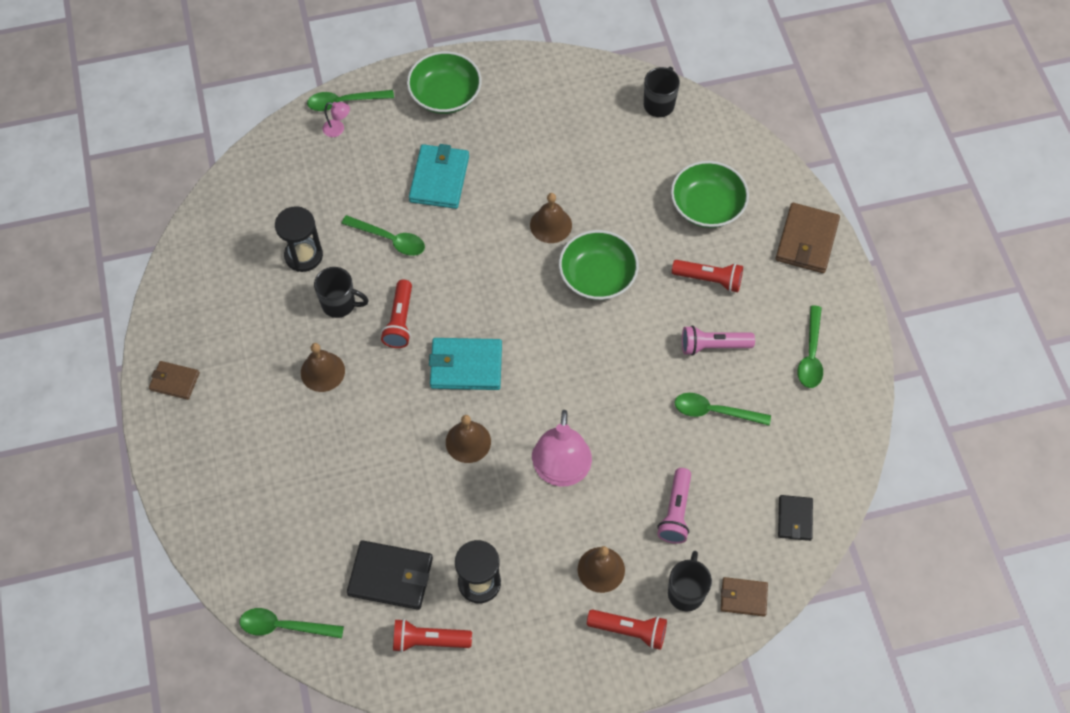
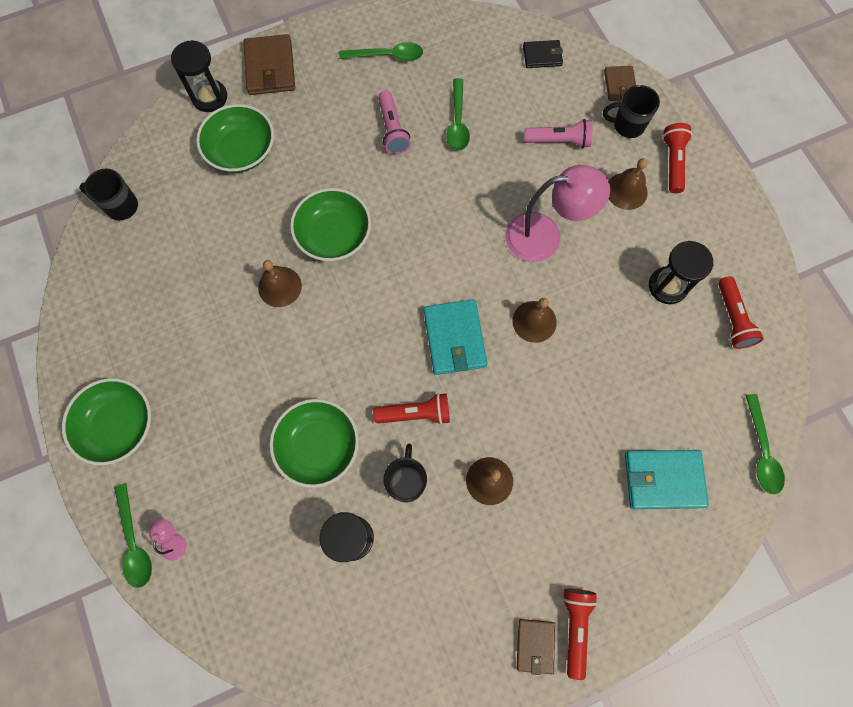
camera: 100 degrees left, 10 degrees up
green spoon [341,215,425,256] -> green bowl [269,399,359,488]
black wallet [347,540,433,610] -> none
turquoise wallet [409,144,469,209] -> turquoise wallet moved to [625,450,709,509]
red flashlight [672,260,743,292] -> red flashlight moved to [562,589,598,680]
brown wallet [775,203,840,273] -> brown wallet turned 75 degrees clockwise [244,34,295,95]
none -> black hourglass [171,40,227,112]

